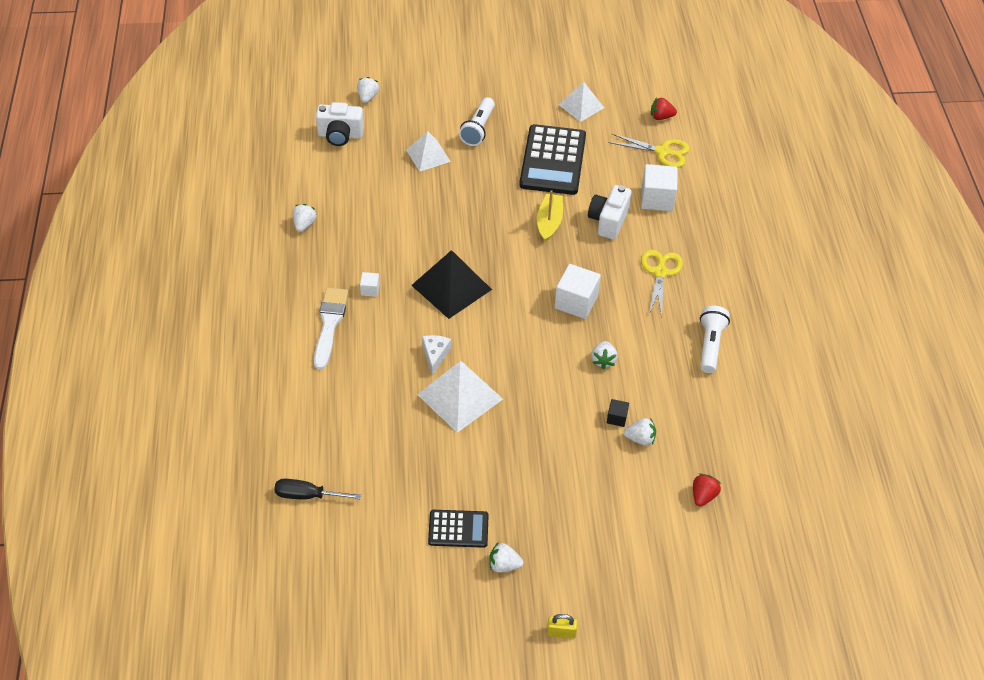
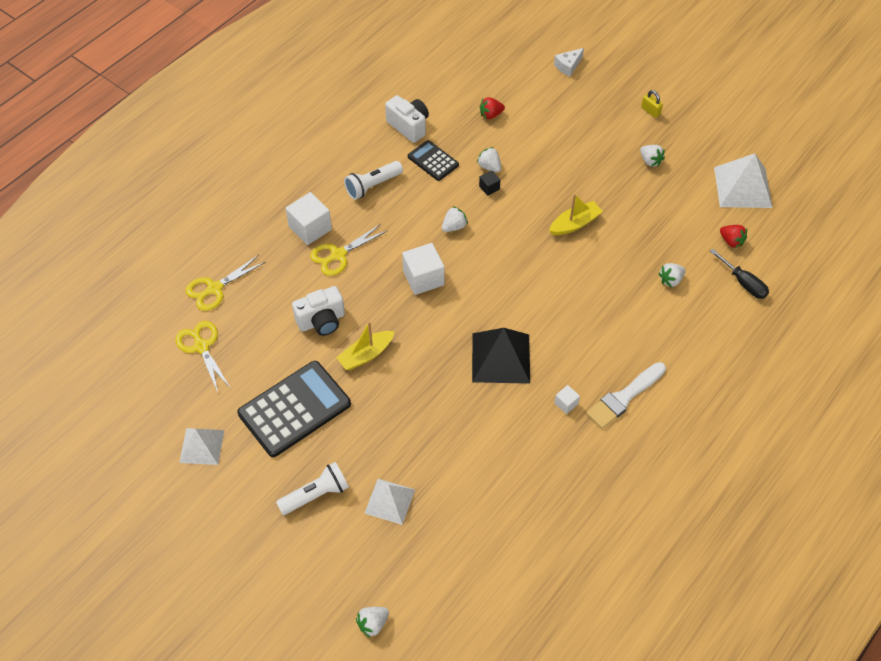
camera: 135 degrees left, 5 degrees up
white strawberry [293,204,317,232] -> white strawberry moved to [658,263,686,288]
white camera [316,102,364,146] -> white camera moved to [385,95,429,143]
white pyramid [417,361,503,433] -> white pyramid moved to [714,153,772,208]
white cheese [422,335,451,376] -> white cheese moved to [554,48,584,77]
black calculator [428,510,489,548] -> black calculator moved to [408,140,459,181]
white cube [641,164,678,211] -> white cube moved to [285,192,332,245]
red strawberry [651,98,677,120] -> red strawberry moved to [720,225,747,248]
none -> yellow scissors [185,255,266,311]
none -> yellow boat [549,194,603,235]

